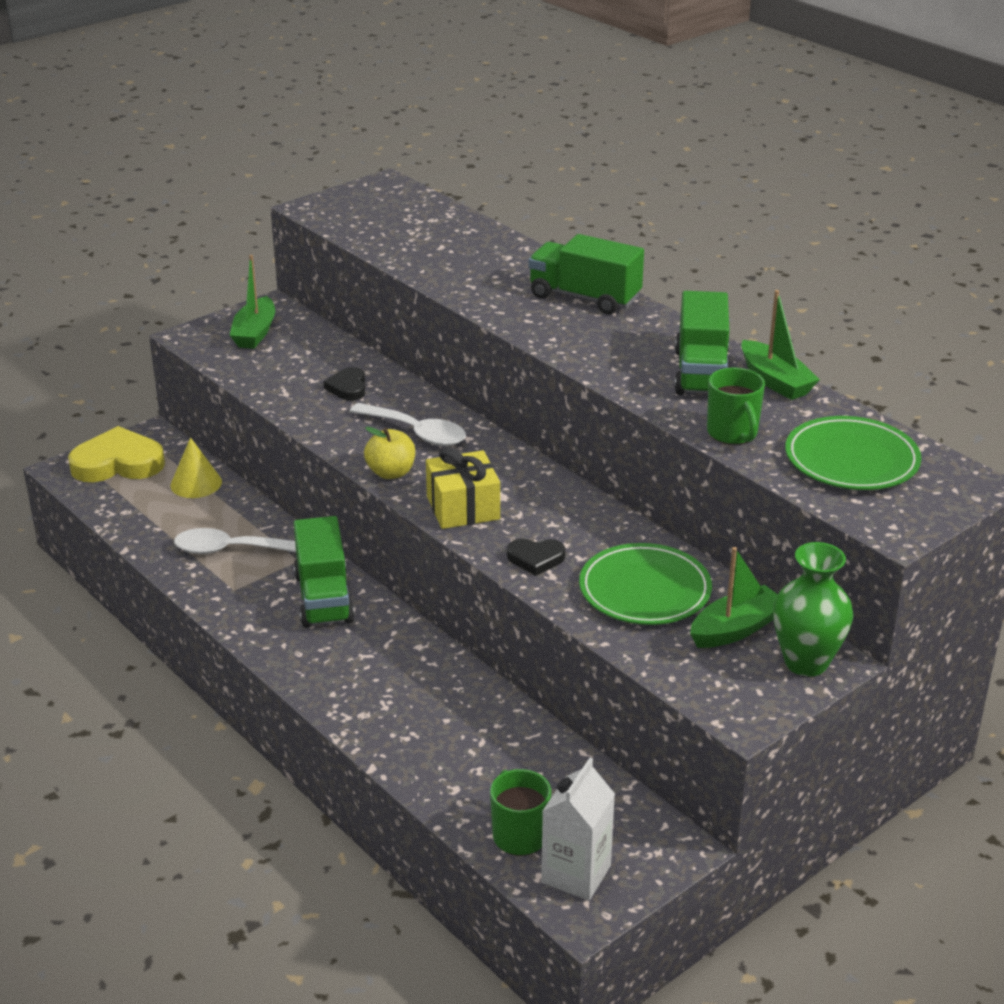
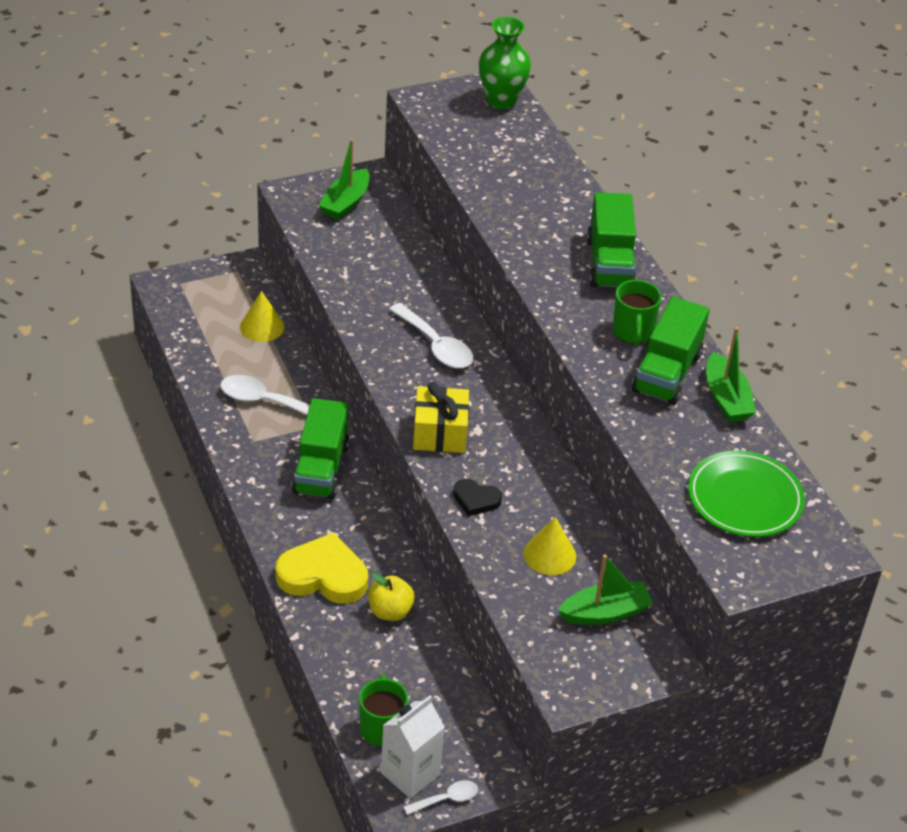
camera: 15 degrees right, 10 degrees up
yellow heart [68,426,165,482] -> yellow heart moved to [276,532,368,604]
black heart [324,367,365,401] -> none
yellow apple [364,427,415,479] -> yellow apple moved to [368,573,415,621]
green truck [528,234,644,314] -> green truck turned 135 degrees counterclockwise [587,192,636,288]
green plate [579,543,712,625] -> yellow cone [524,517,576,575]
green mug [707,368,765,445] -> green mug moved to [612,280,662,346]
green vase [773,542,853,677] -> green vase moved to [479,17,531,109]
none -> white spoon [404,780,478,815]

